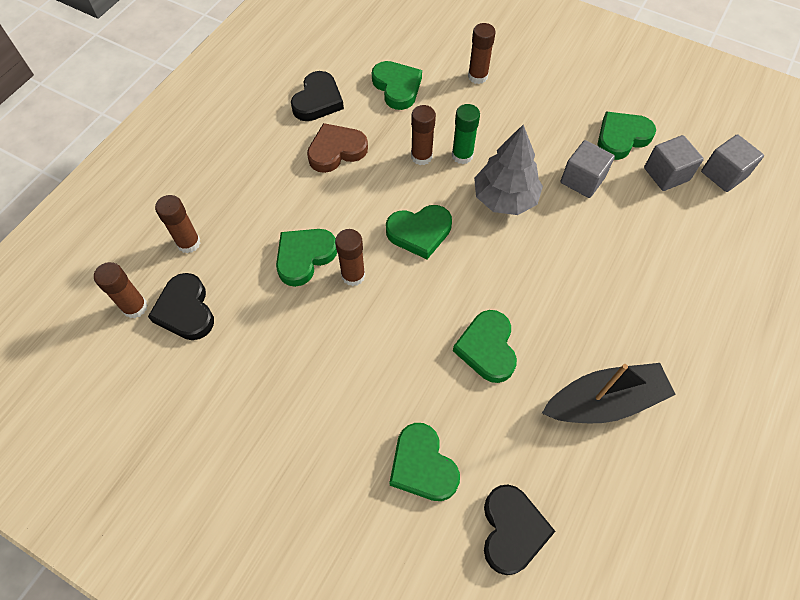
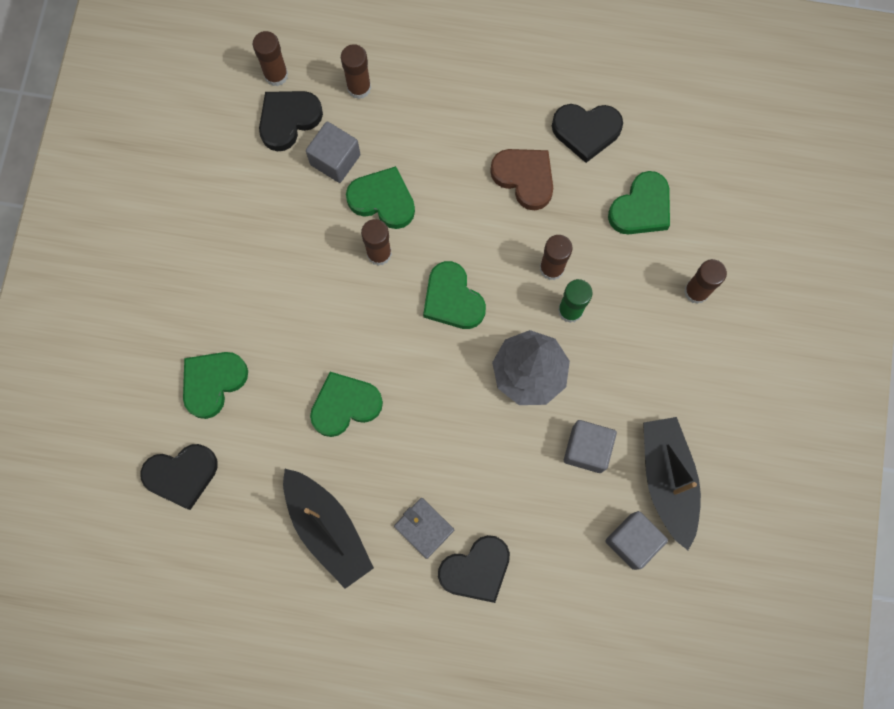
camera: 70 degrees right, 15 degrees up
green heart [597,111,656,160] -> black boat [643,417,701,550]
grey cube [701,134,764,192] -> grey cube moved to [306,121,361,183]
none -> grey wallet [394,498,454,559]
none -> black heart [438,535,510,603]

